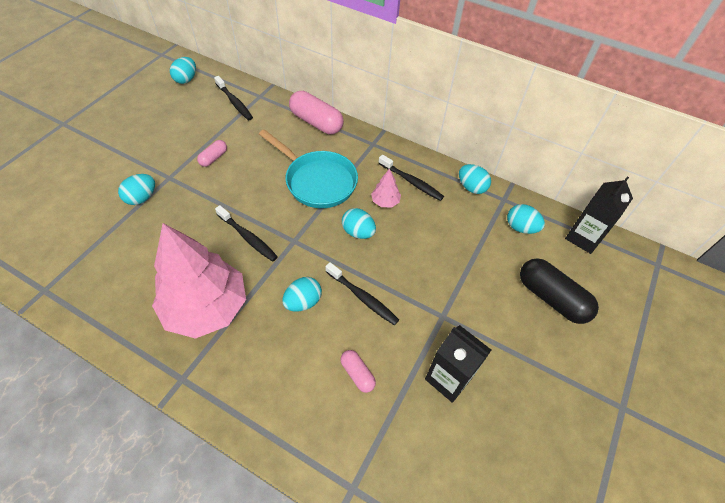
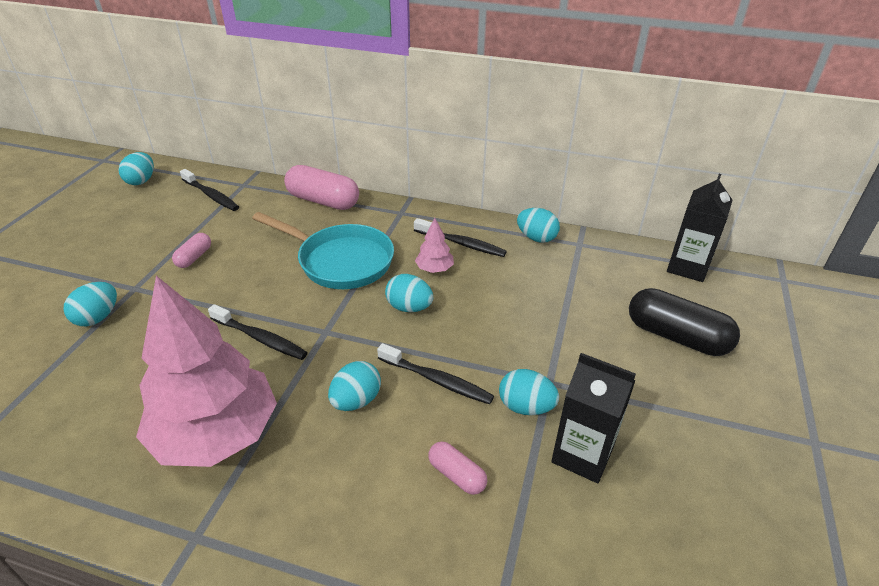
camera: 10 degrees left, 15 degrees down
turquoise egg [507,204,545,234] -> turquoise egg moved to [499,369,559,415]

